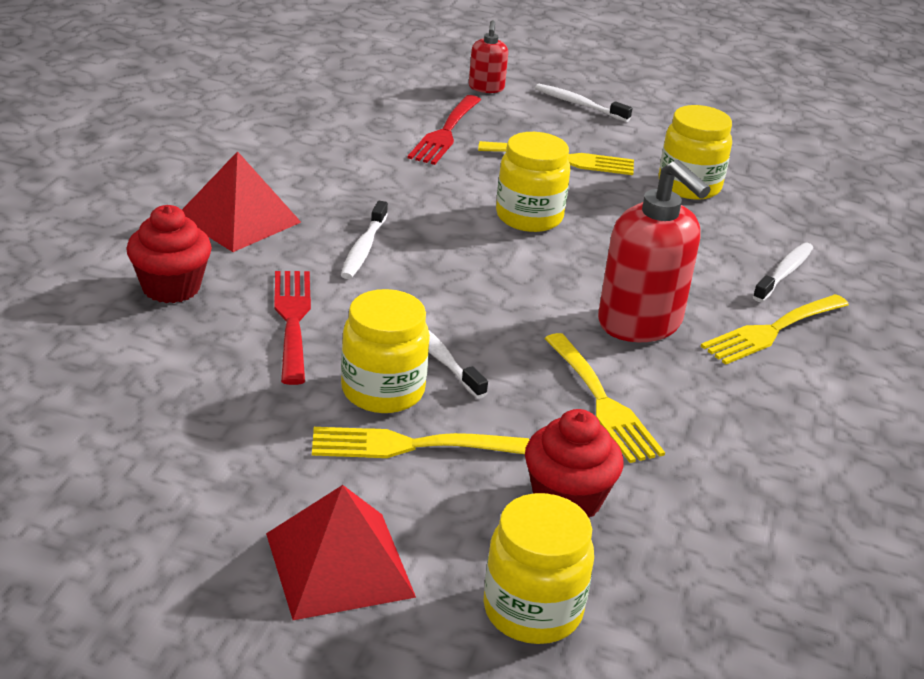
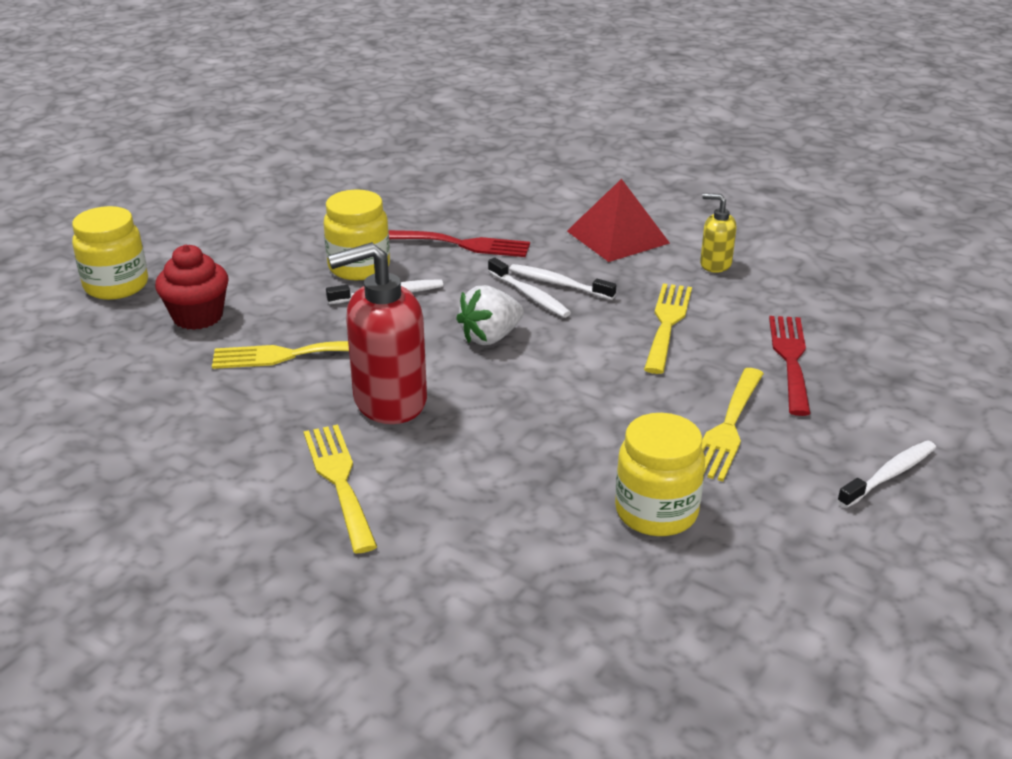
camera: 110 degrees right, 0 degrees up
red cupcake [126,205,212,303] -> none
red pyramid [266,485,416,620] -> none
yellow fork [312,427,529,458] -> yellow fork moved to [644,283,692,374]
red fork [408,95,481,165] -> red fork turned 60 degrees clockwise [769,316,811,416]
red soap dispenser [469,20,508,93] -> none
yellow jar [496,132,571,232] -> none
white toothbrush [753,243,813,302] -> white toothbrush moved to [488,258,571,318]
none -> white strawberry [456,285,524,345]
none -> yellow soap dispenser [700,193,736,273]

